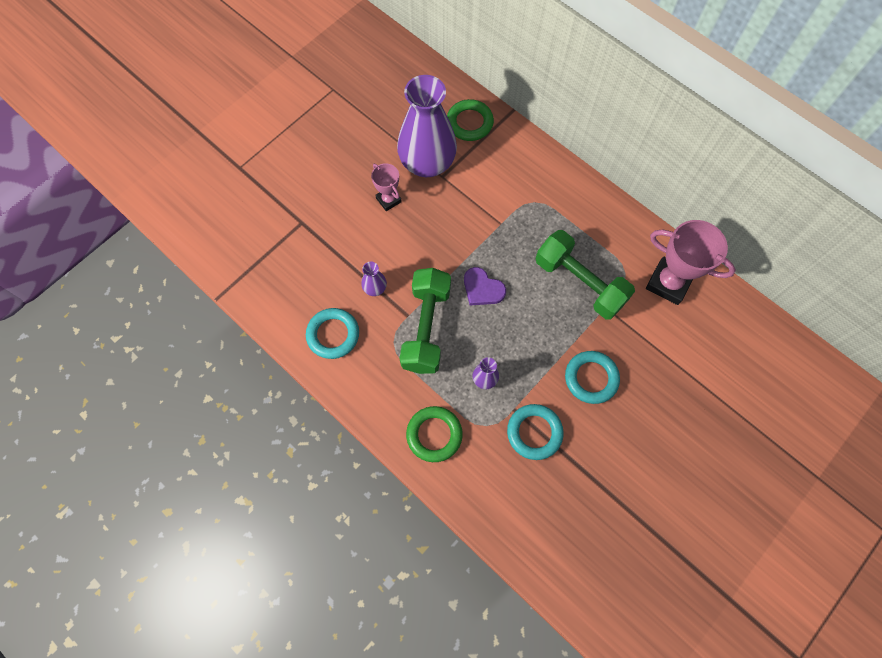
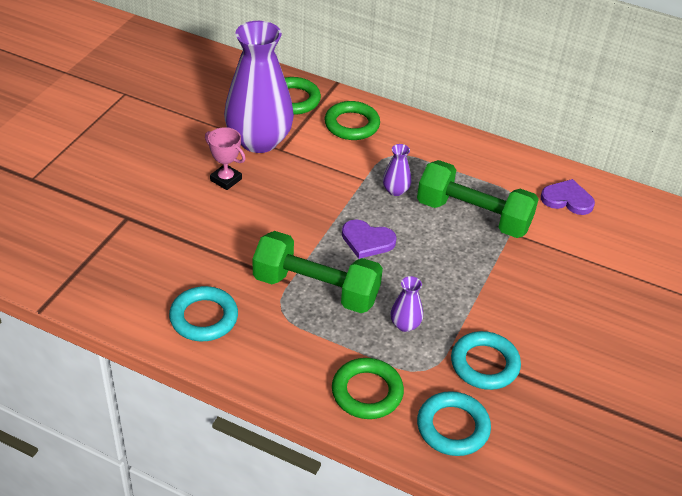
camera: 20 degrees left, 25 degrees down
purple vase [361,262,387,296] -> purple vase moved to [383,144,411,196]
green dumbbell [400,268,451,374] -> green dumbbell turned 60 degrees counterclockwise [253,231,383,313]
turquoise ring [565,351,620,404] -> turquoise ring moved to [417,391,491,456]
pink trophy [646,220,736,305] -> purple heart [541,179,595,215]
none -> green ring [325,101,380,140]

